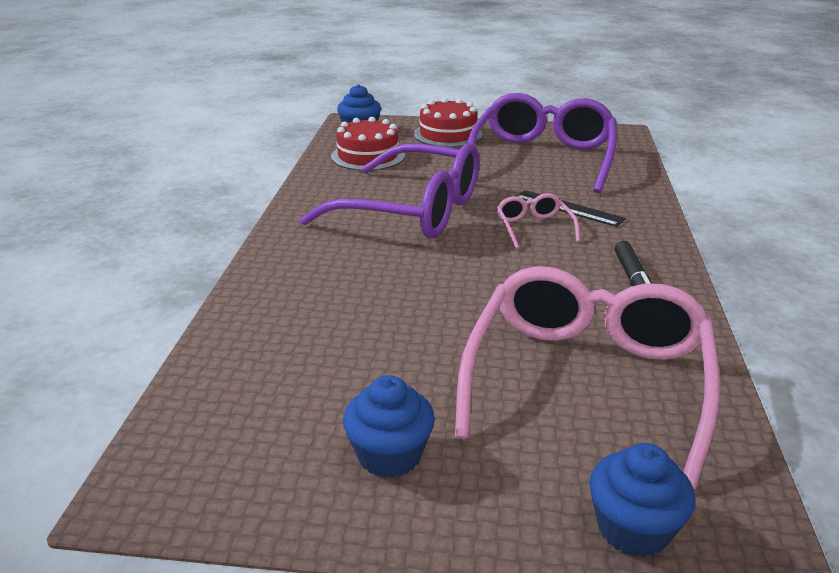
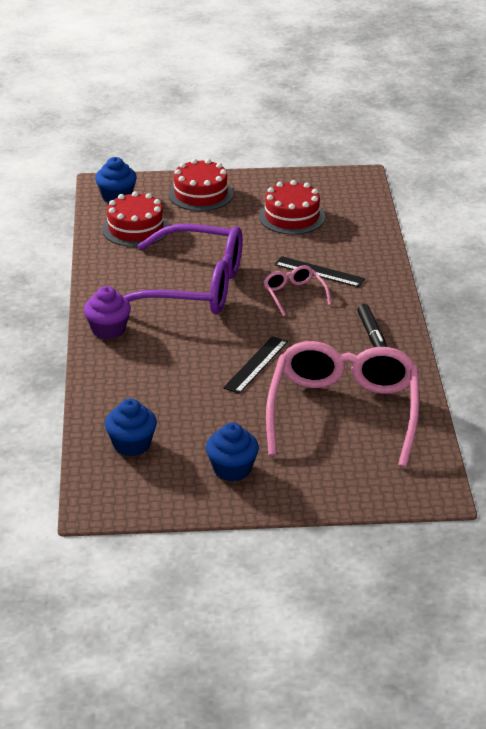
camera: 10 degrees left, 5 degrees up
purple glasses [468,93,617,193] -> red cake [259,180,325,235]
blue cupcake [589,443,695,557] -> blue cupcake moved to [105,398,157,456]
none -> purple cupcake [84,286,131,339]
none -> black ruler [223,336,288,394]

